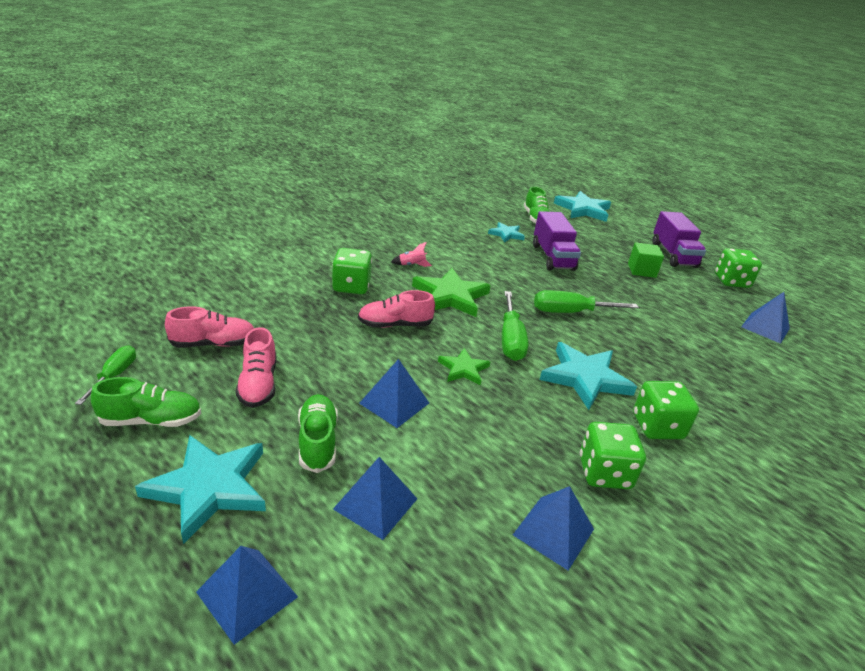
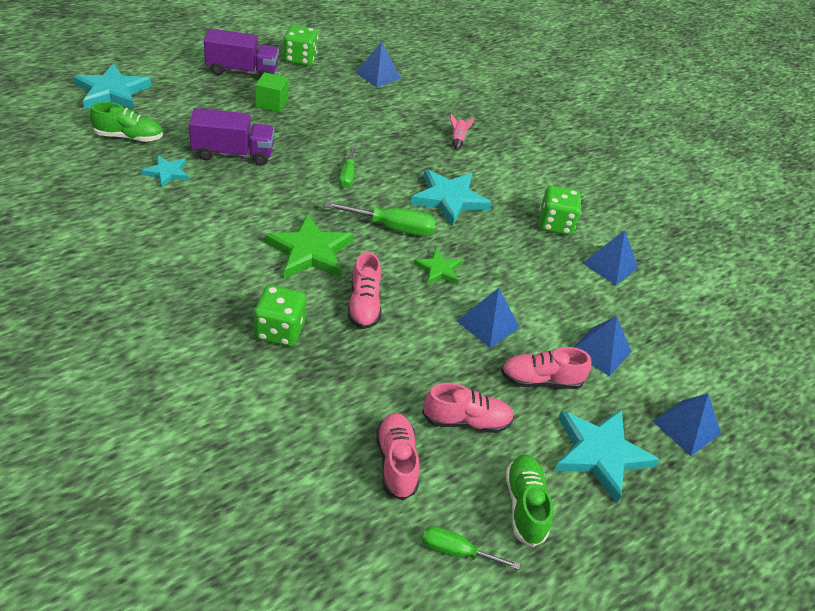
camera: 85 degrees left, 10 degrees up
green shoe [298,394,338,473] -> pink shoe [501,347,591,389]
pink rocket [391,242,432,267] -> pink rocket moved to [450,113,474,151]
green screwdriver [534,290,639,313] -> green screwdriver [339,146,356,188], size x0.63
green dice [633,381,699,439] -> none

